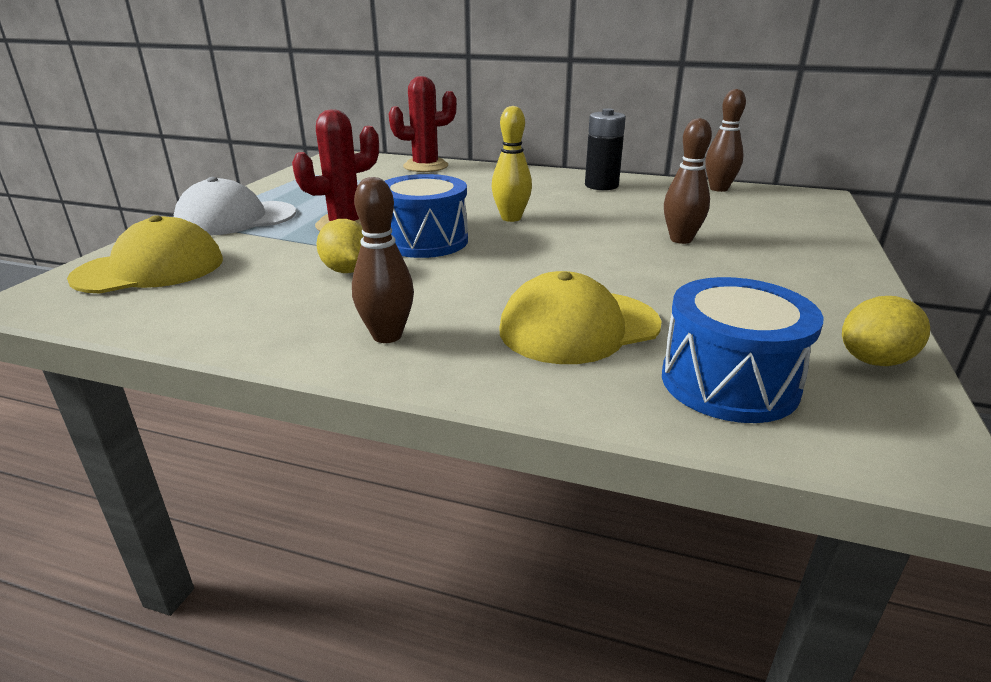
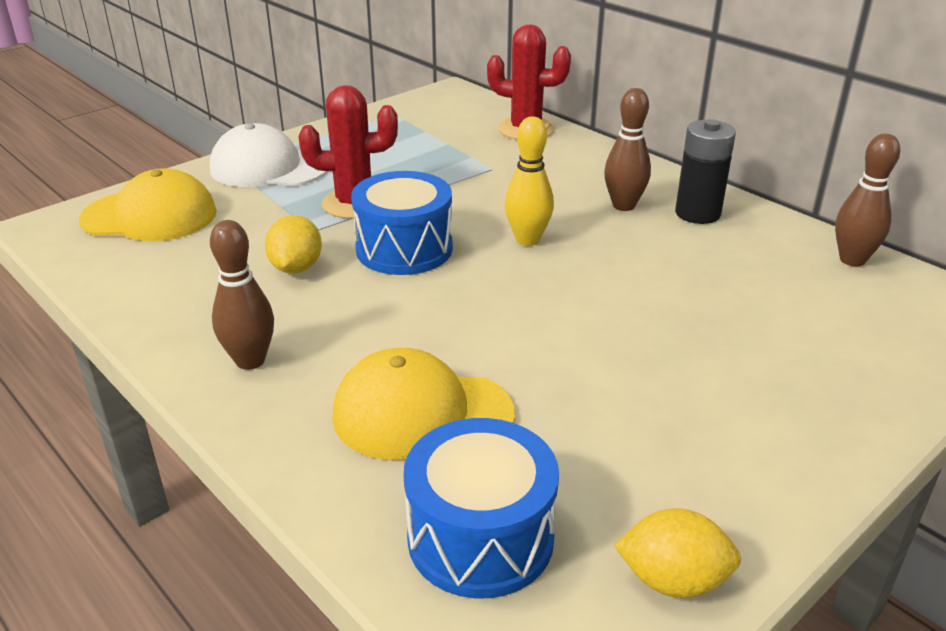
camera: 30 degrees right, 5 degrees up
brown bowling pin [664,118,712,244] -> brown bowling pin moved to [604,88,651,211]

